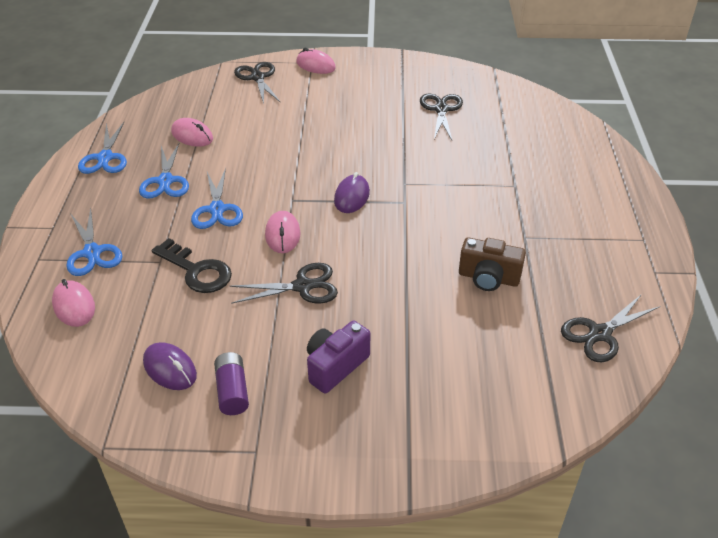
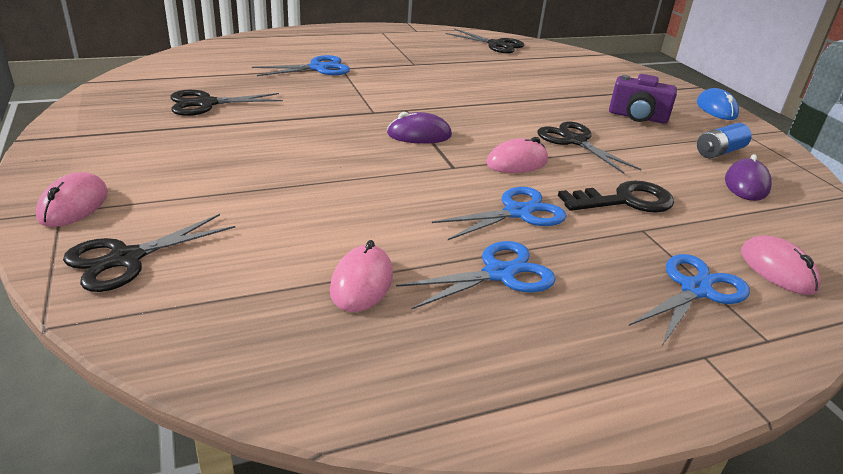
camera: 115 degrees left, 10 degrees down
pink mouse [52,279,95,327] -> pink mouse turned 60 degrees counterclockwise [741,235,821,295]
blue scissors [78,122,127,174] -> blue scissors moved to [252,55,350,76]
black key [152,238,232,293] -> black key turned 60 degrees clockwise [558,181,674,212]
purple battery [214,352,249,415] -> blue battery [697,123,752,158]
brown camera [459,237,526,291] -> none
none -> blue mouse [697,88,739,120]

